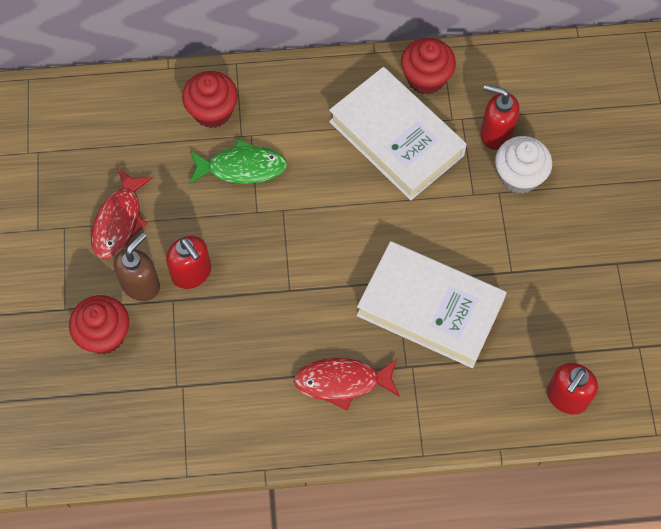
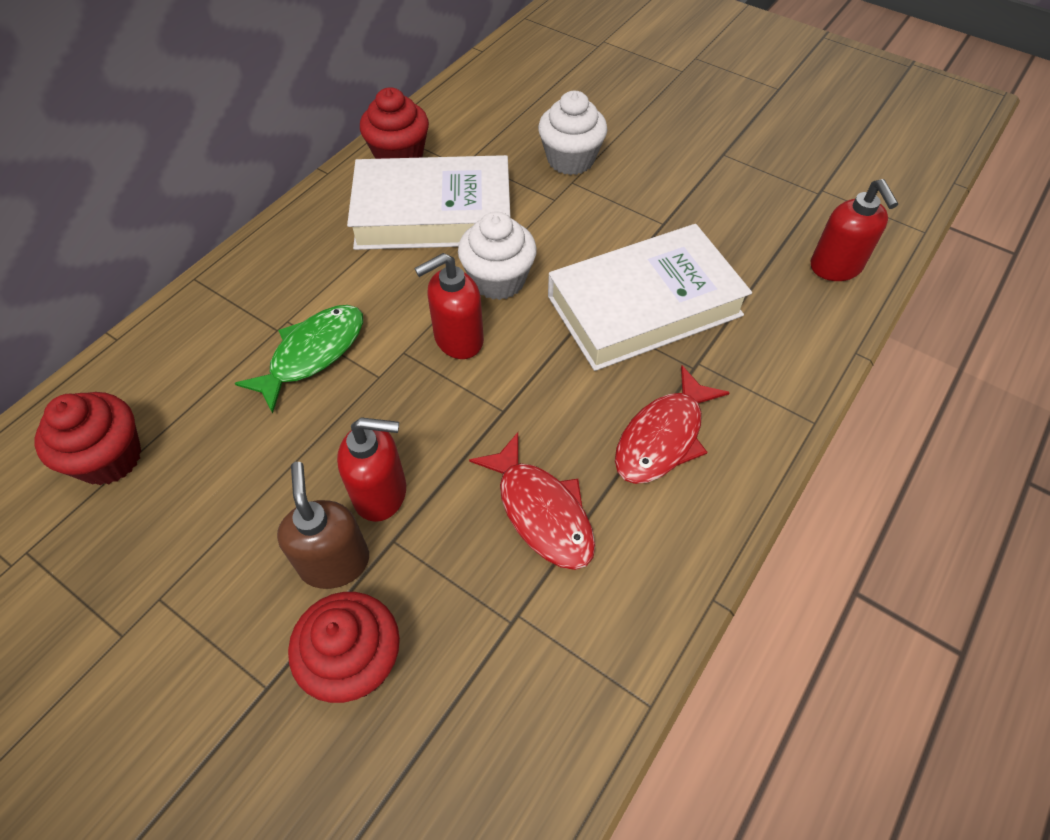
camera: 50 degrees left, 10 degrees down
red fish [91,169,153,259] -> red fish moved to [469,432,595,570]
red cupcake [182,71,238,128] -> red cupcake moved to [35,392,141,485]
red soap dispenser [480,85,519,150] -> red soap dispenser moved to [414,253,484,359]
none -> white cupcake [458,211,537,300]

